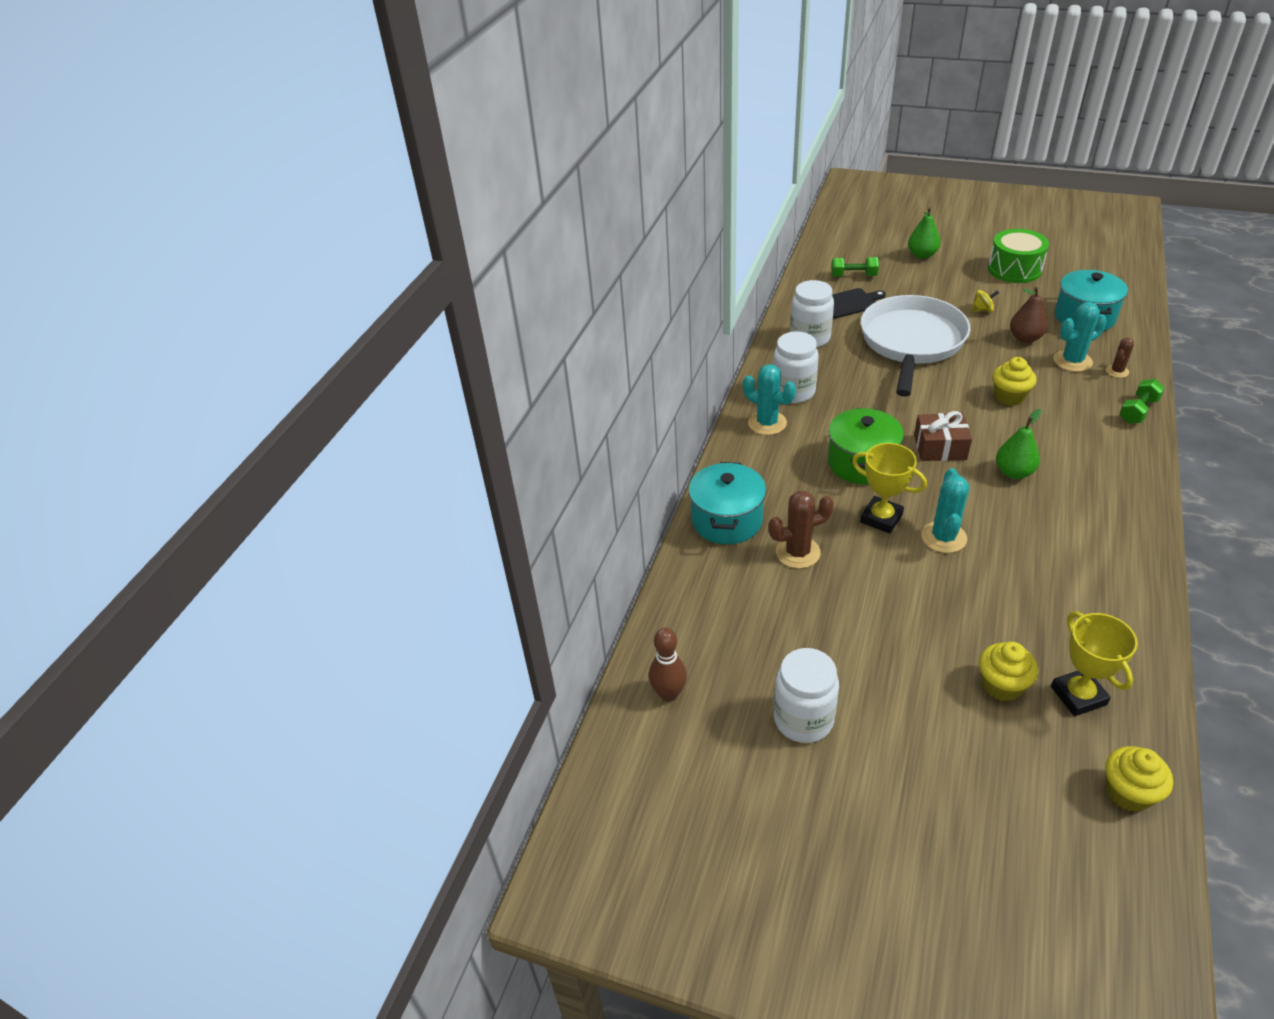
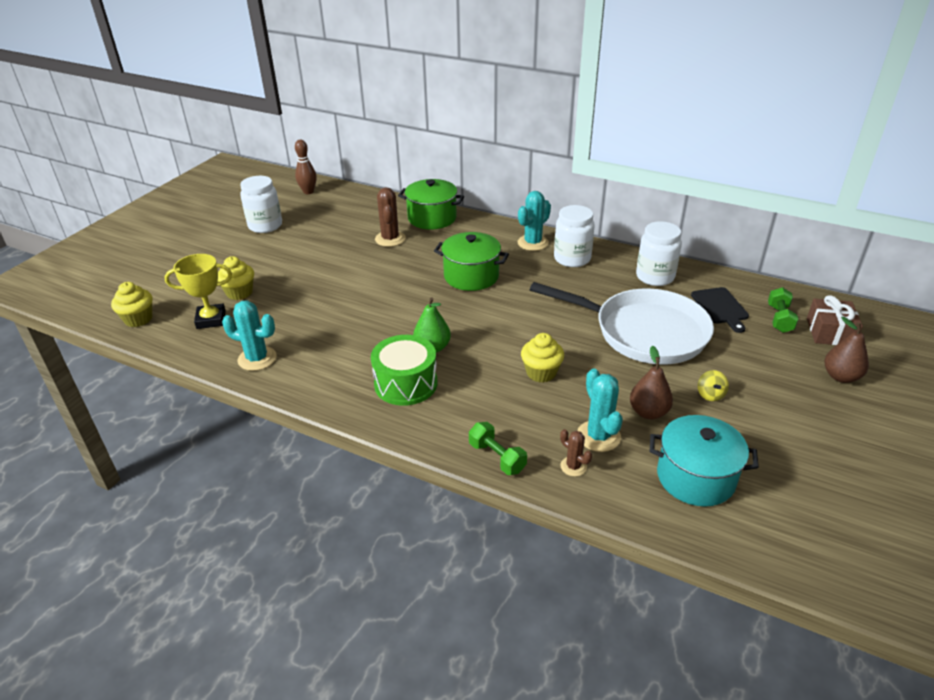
camera: 95 degrees right, 5 degrees down
turquoise pot [689,462,766,544] -> green pot [398,179,464,230]
yellow trophy [852,443,927,534] -> none
green pear [908,207,940,259] -> brown pear [824,317,869,383]
brown gift [914,411,972,461] -> brown gift moved to [807,295,863,345]
turquoise cactus [921,468,970,553] -> turquoise cactus moved to [222,301,277,371]
green drum [988,229,1049,283] -> green drum moved to [371,335,437,406]

